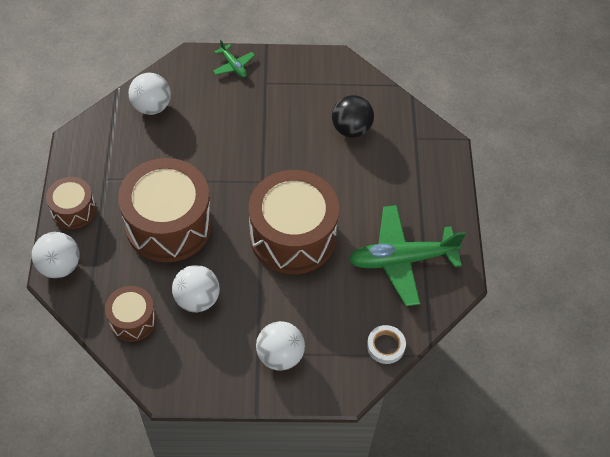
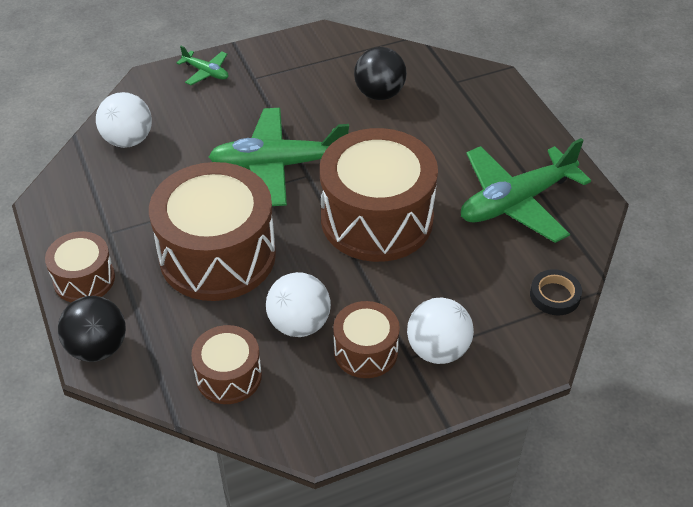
camera: 20 degrees left, 10 degrees down
white ball [32,232,80,278] -> black ball [58,296,126,362]
white tape [367,325,406,364] -> black tape [530,269,582,316]
none -> green plane [209,108,349,206]
none -> brown drum [333,301,400,378]

